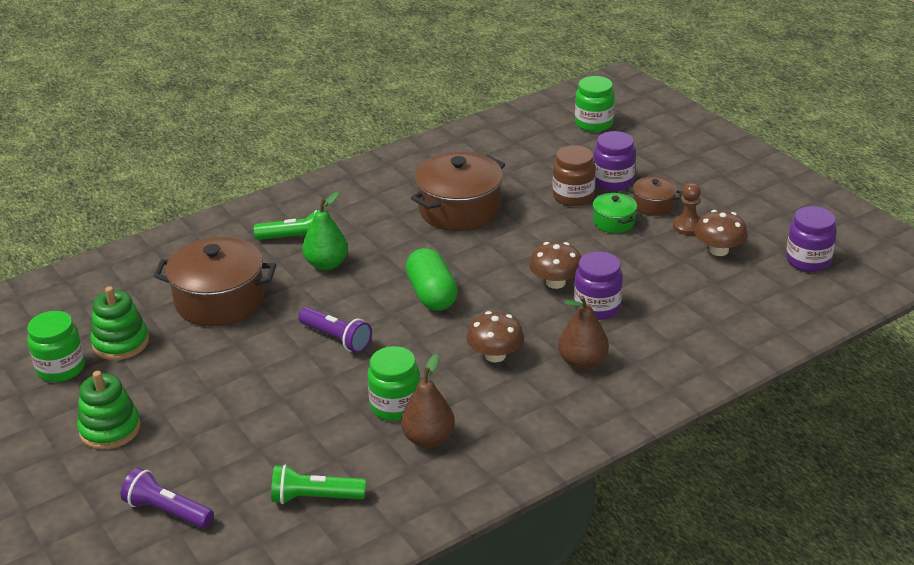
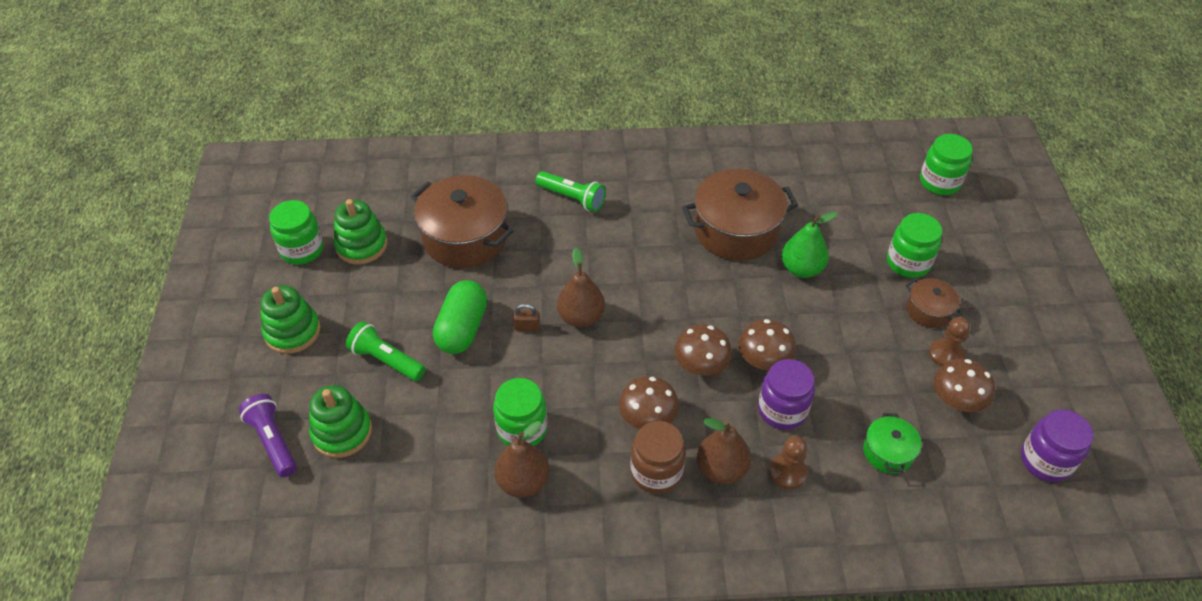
camera: 30 degrees right, 15 degrees up
green flashlight [271,465,366,504] -> green flashlight moved to [346,321,426,381]
purple flashlight [298,307,372,353] -> brown padlock [513,304,540,331]
green pear [302,192,348,270] -> green pear moved to [782,212,838,278]
green capsule [406,248,458,311] -> green capsule moved to [433,280,487,354]
brown jar [552,145,596,206] -> brown jar moved to [630,421,686,494]
purple jar [593,131,636,191] -> green jar [887,213,942,278]
green pot [593,193,637,233] -> green pot moved to [863,413,921,474]
none -> green stacking toy [309,385,372,458]
none -> brown pear [557,247,605,328]
none -> brown mushroom [674,324,732,376]
none -> brown pawn [769,436,808,489]

